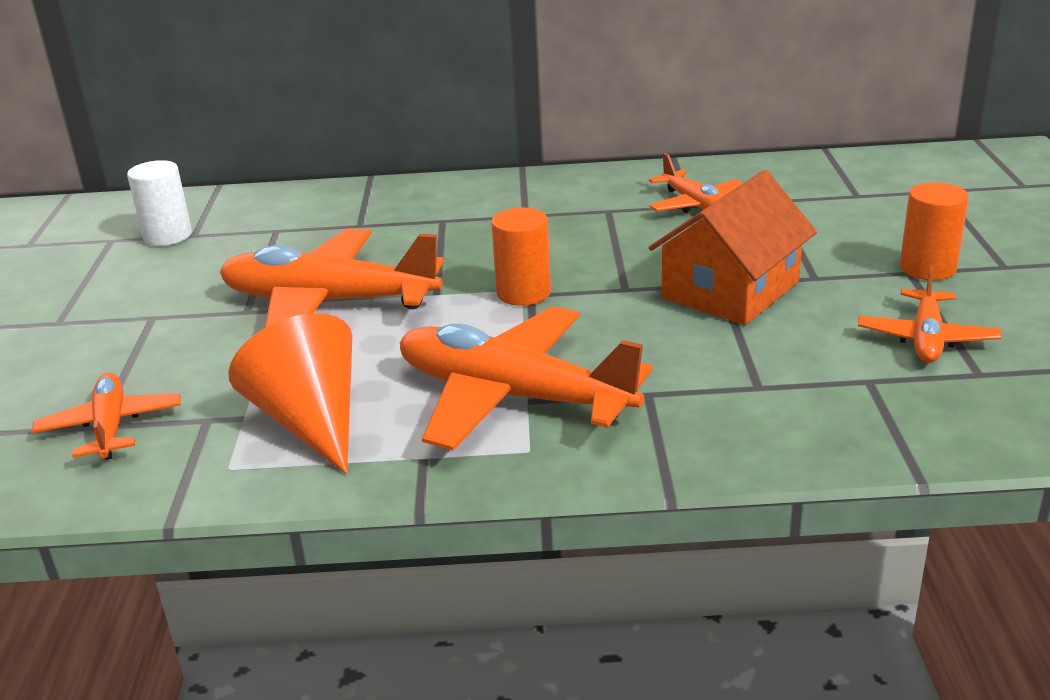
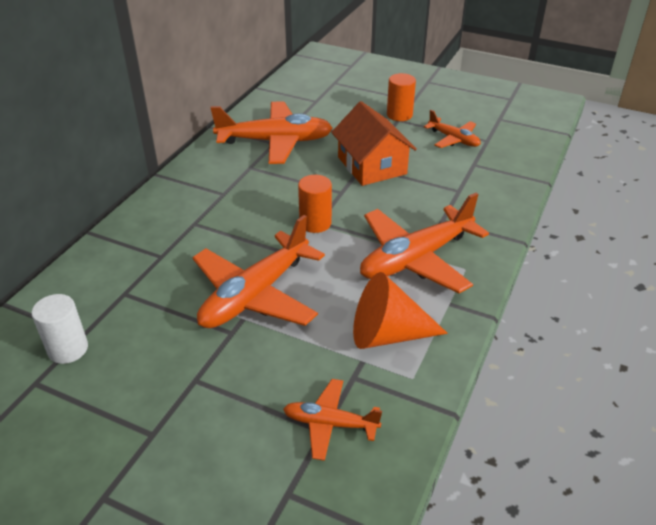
camera: 65 degrees left, 10 degrees up
orange plane [649,153,743,213] -> orange plane [211,101,333,164], size x1.88

